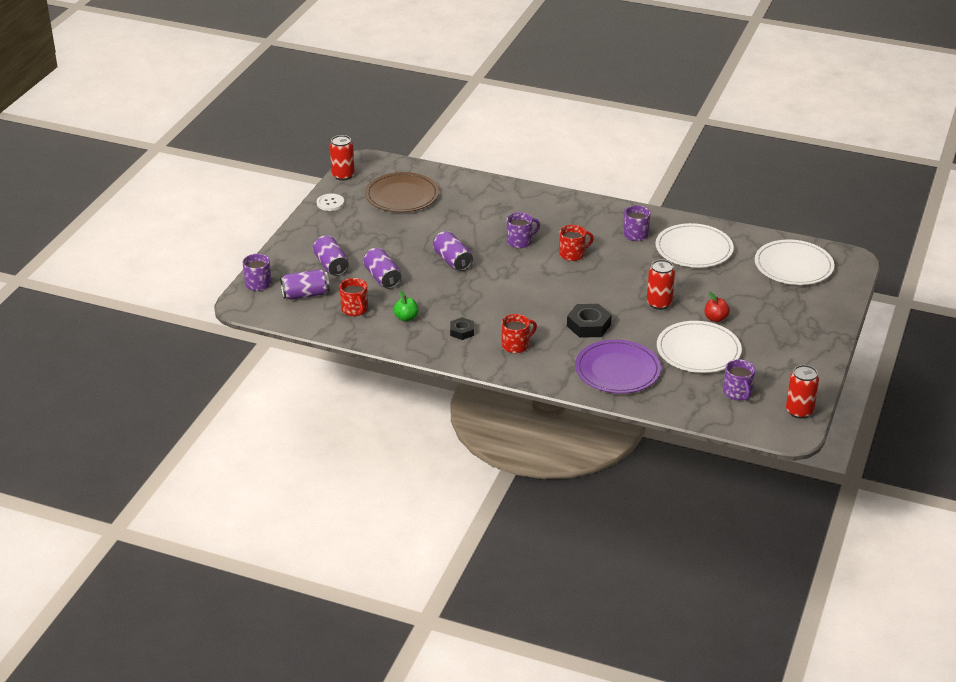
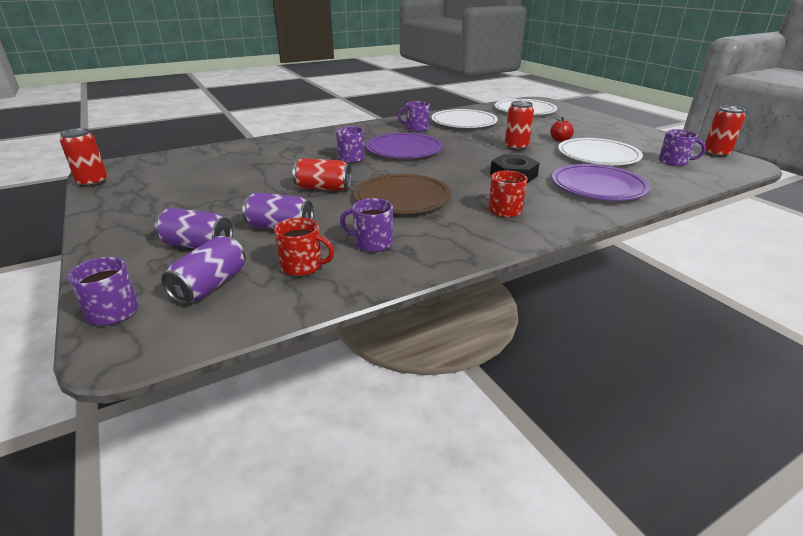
camera: 50 degrees left, 5 degrees down
white button [317,194,344,211] -> none
brown plate [365,172,439,212] -> brown plate moved to [354,174,451,214]
green apple [393,291,419,322] -> purple mug [340,198,393,252]
purple can [433,231,473,271] -> red can [292,158,352,191]
black nut [450,317,474,340] -> none
red mug [559,225,594,261] -> purple plate [366,133,443,158]

